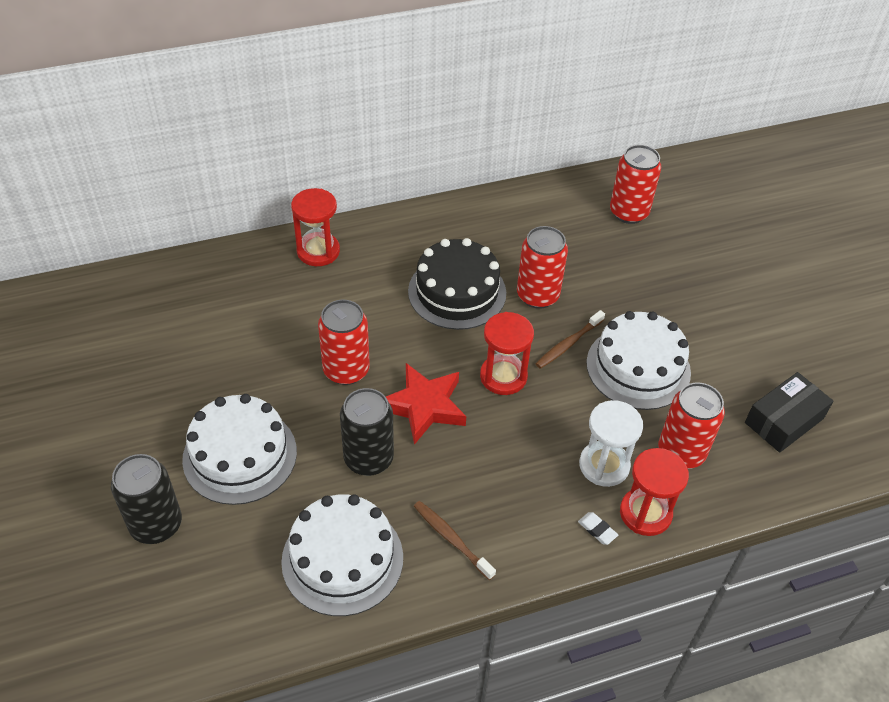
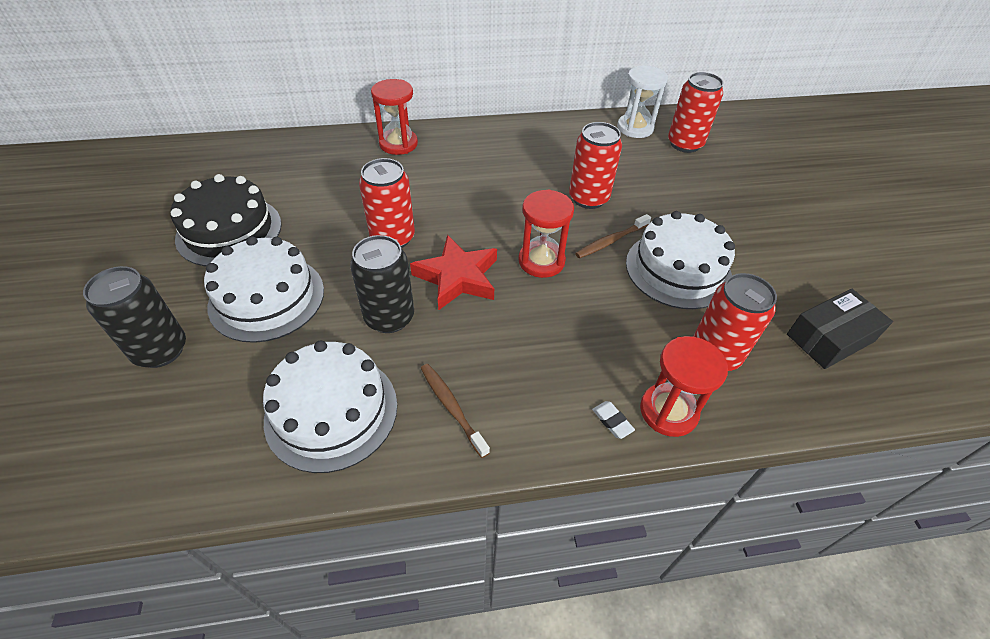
camera: 10 degrees right, 0 degrees up
black cake [408,238,506,330] -> black cake moved to [170,174,282,266]
white hourglass [579,400,643,487] -> white hourglass moved to [617,66,668,138]

